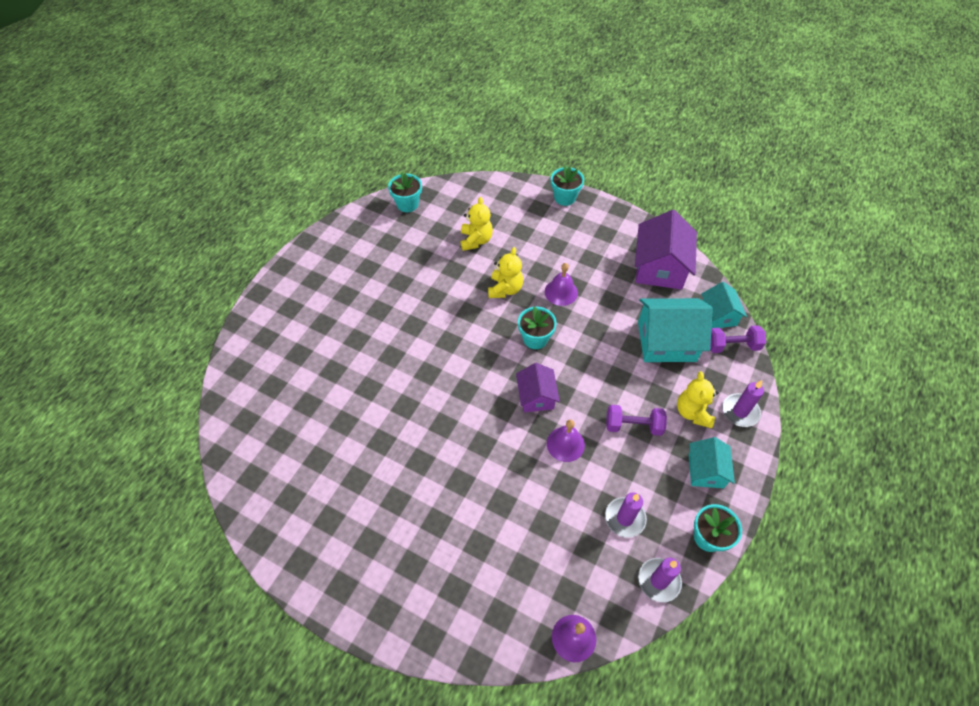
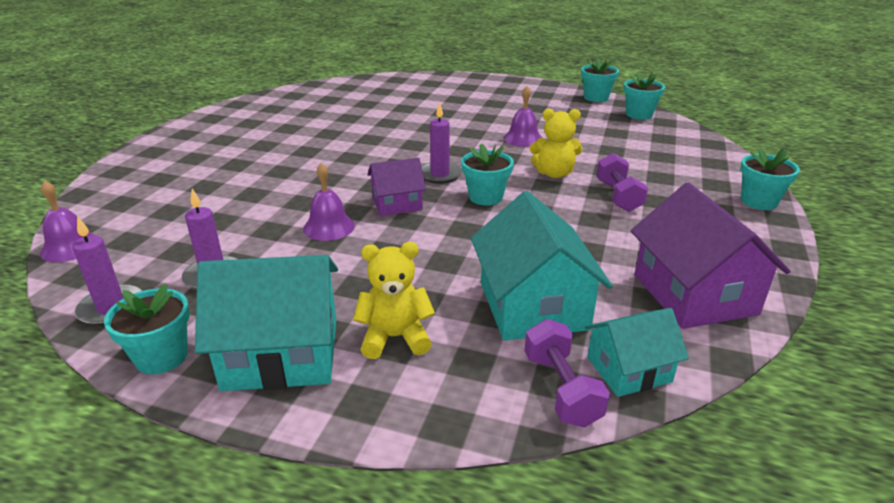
camera: 80 degrees right, 25 degrees down
yellow teddy bear [461,197,493,251] -> none
purple bell [545,263,578,306] -> purple bell moved to [504,86,542,147]
purple dumbbell [606,405,667,436] -> purple dumbbell moved to [596,153,648,212]
purple house [635,210,697,290] -> purple house turned 75 degrees clockwise [631,182,791,329]
turquoise house [689,437,735,488] -> turquoise house [195,255,338,391], size x1.70
purple candle [722,380,764,427] -> purple candle moved to [421,102,462,184]
none -> turquoise flower pot [581,58,619,102]

